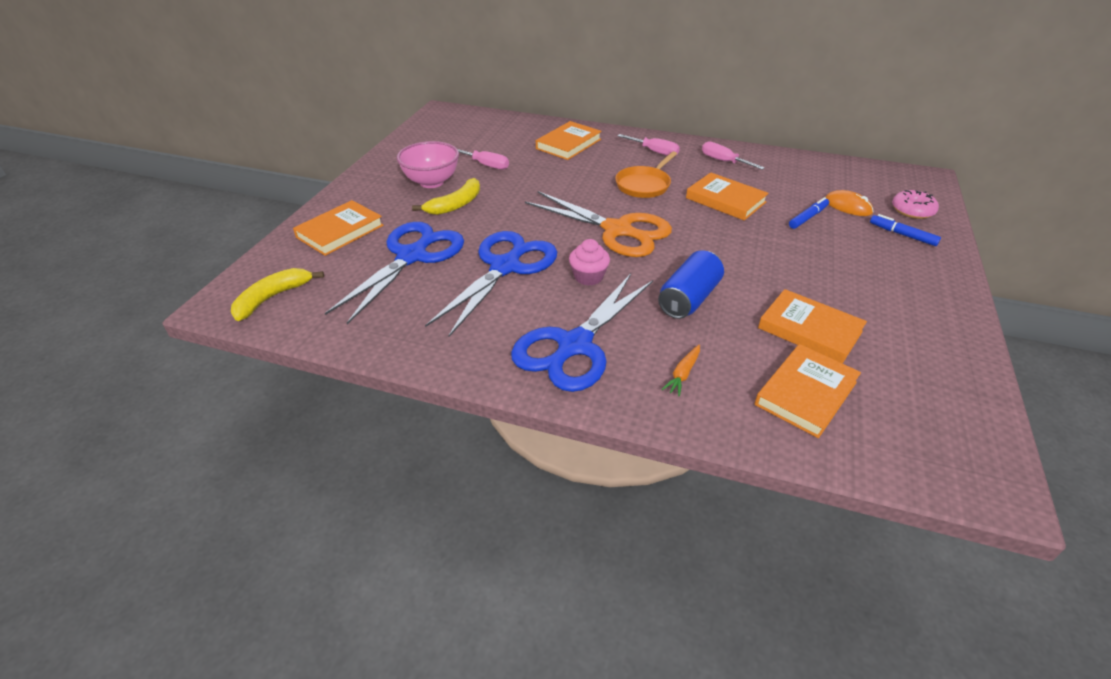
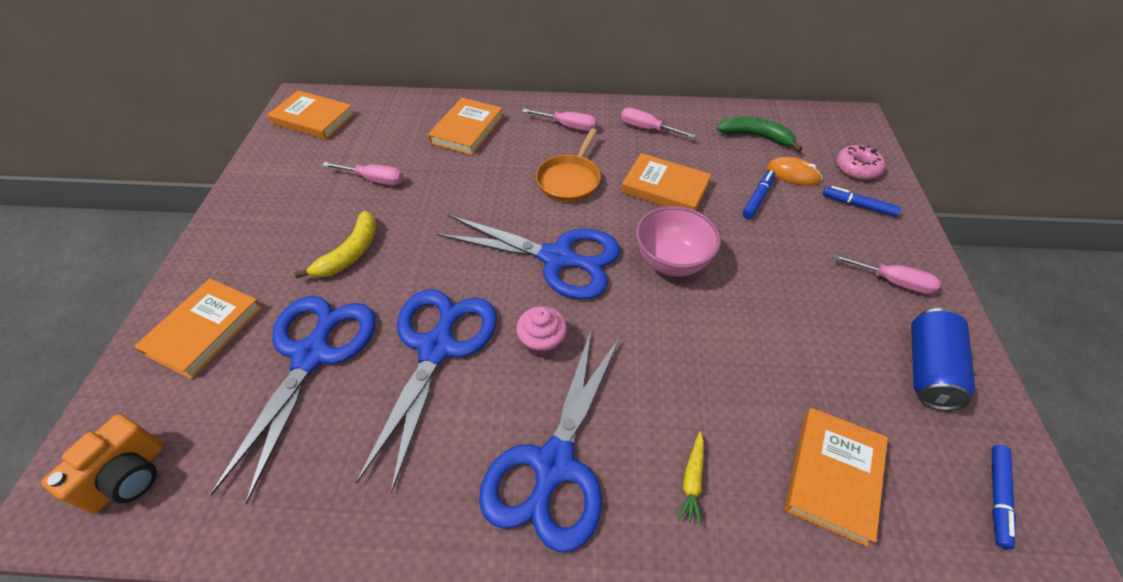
camera: 15 degrees left, 10 degrees up
yellow banana [231,268,324,321] -> orange camera [41,414,164,514]
pink bowl [397,141,459,188] -> pink bowl moved to [636,206,721,276]
orange scissors [525,191,672,257] -> blue scissors [437,215,620,300]
blue can [658,250,724,319] -> blue can moved to [911,308,975,410]
orange carrot [662,345,700,397] -> yellow carrot [677,432,704,526]
orange book [758,289,867,364] -> orange book moved to [267,90,355,140]
none -> green banana [717,116,802,152]
none -> pink screwdriver [832,253,941,294]
none -> blue marker [992,445,1016,549]

